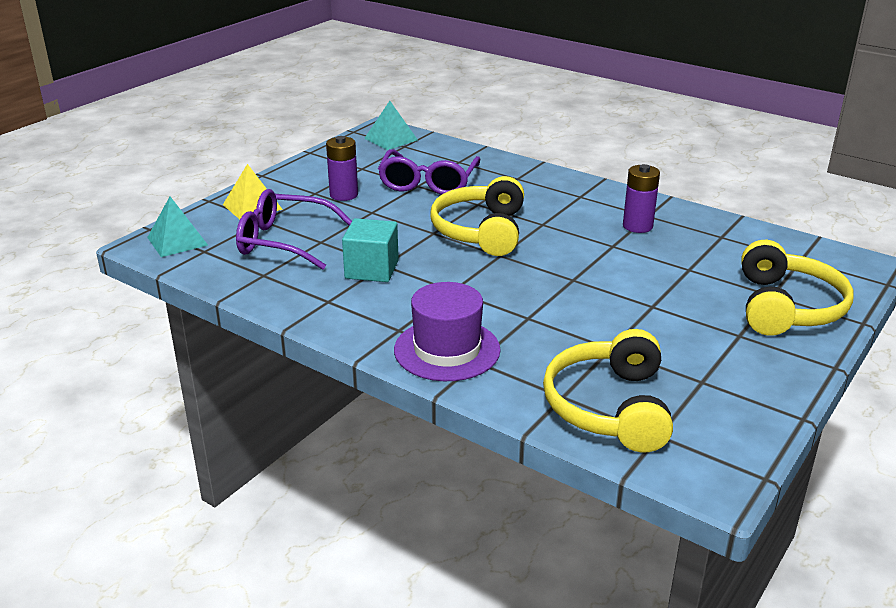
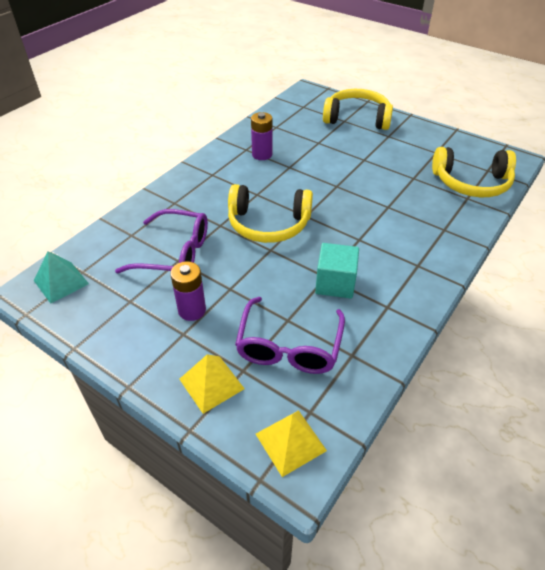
camera: 90 degrees left, 15 degrees up
turquoise pyramid [147,197,208,257] -> yellow pyramid [256,410,327,477]
purple hat [394,282,501,381] -> none

